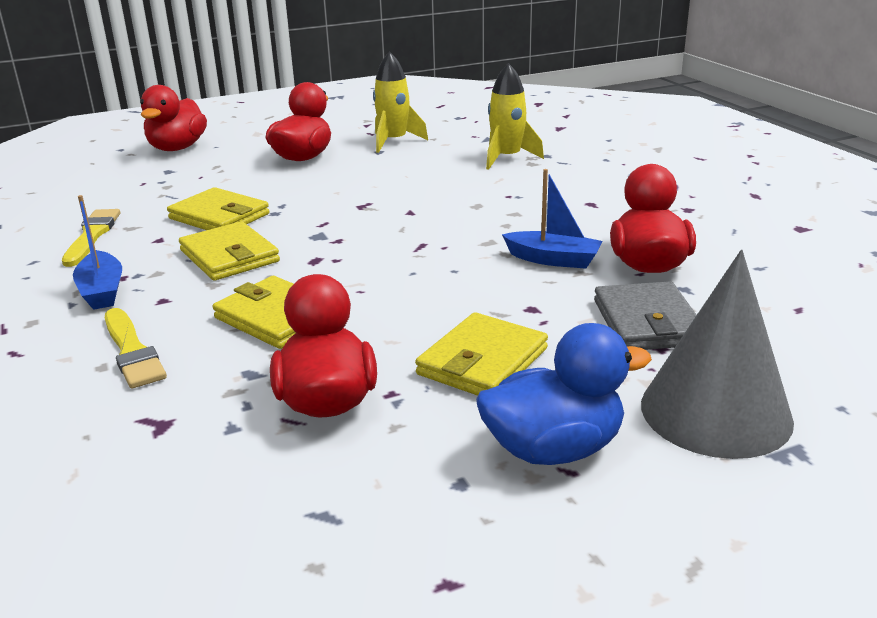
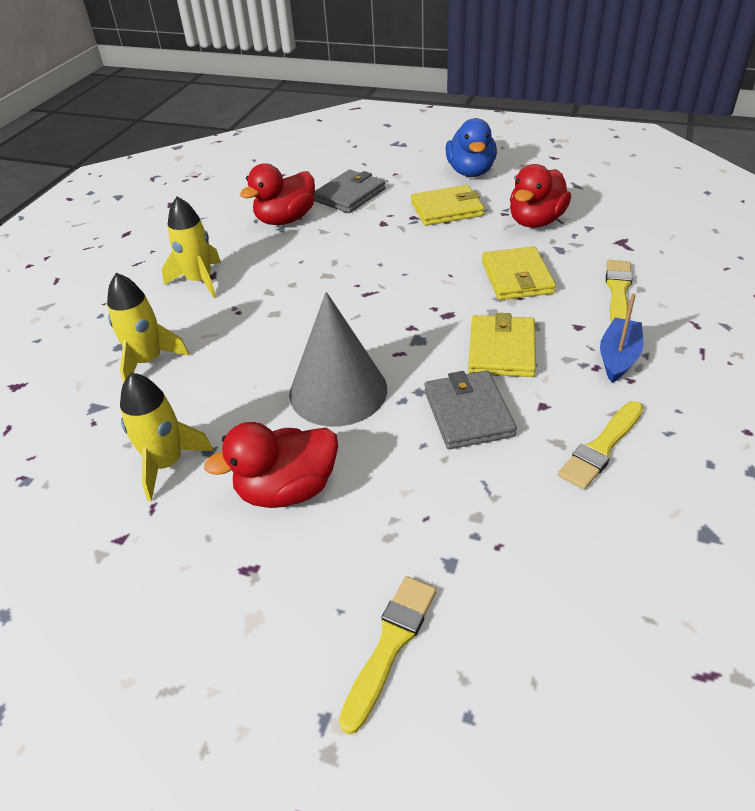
camera: 135 degrees left, 15 degrees up
red duck [140,85,207,151] -> yellow brush [339,576,437,734]
yellow wallet [167,187,270,230] -> grey wallet [424,370,517,450]
blue duck [476,323,652,465] -> blue duck turned 120 degrees counterclockwise [445,118,497,177]
blue boat [502,169,602,269] -> none
grey cone [641,249,794,459] -> grey cone moved to [289,292,387,427]
none -> yellow rocket [162,196,221,298]

